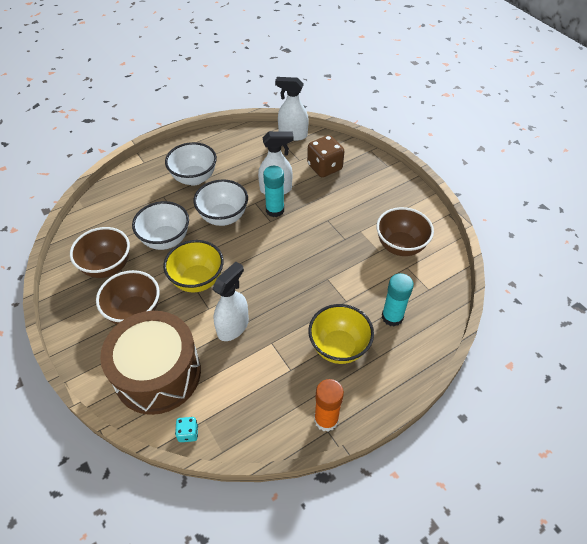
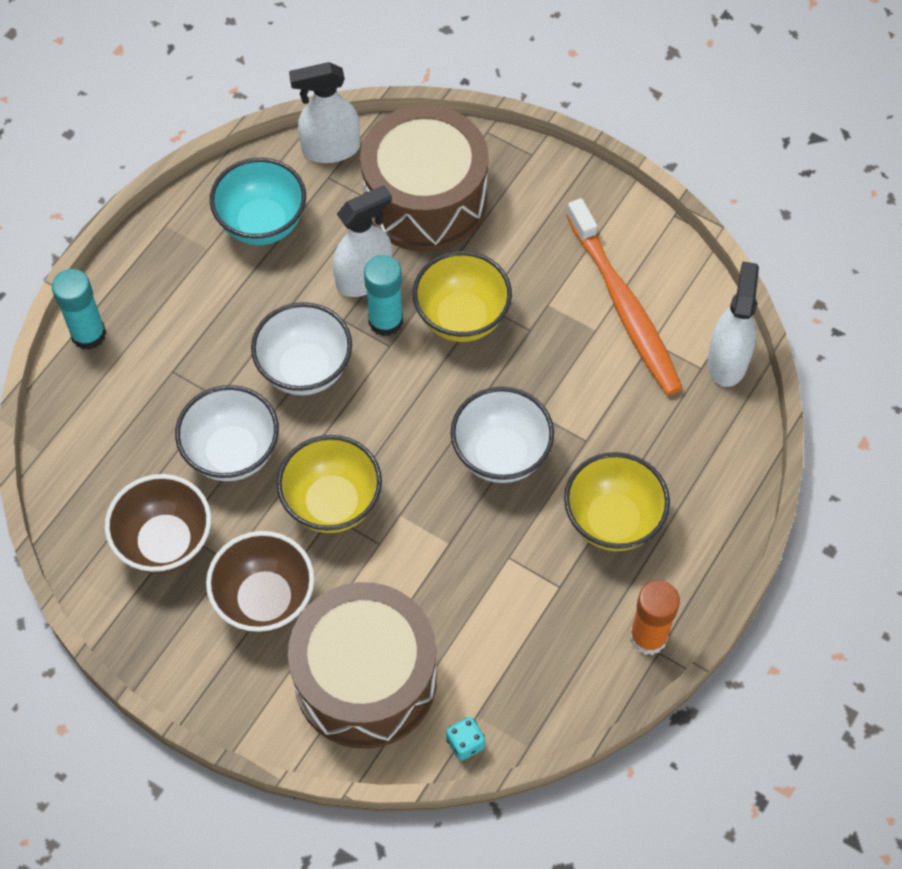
camera: 25 degrees left, 10 degrees up
white bowl [165,142,217,185] -> white bowl moved to [451,387,554,483]
white spray bottle [212,262,249,341] -> white spray bottle moved to [707,261,759,387]
brown dice [307,135,344,177] -> brown drum [360,105,489,252]
brown bowl [376,207,434,256] -> orange toothbrush [566,198,683,396]
turquoise glue stick [382,273,414,327] -> turquoise glue stick moved to [52,269,106,350]
none -> turquoise bowl [210,158,306,245]
none -> yellow bowl [413,251,512,342]

